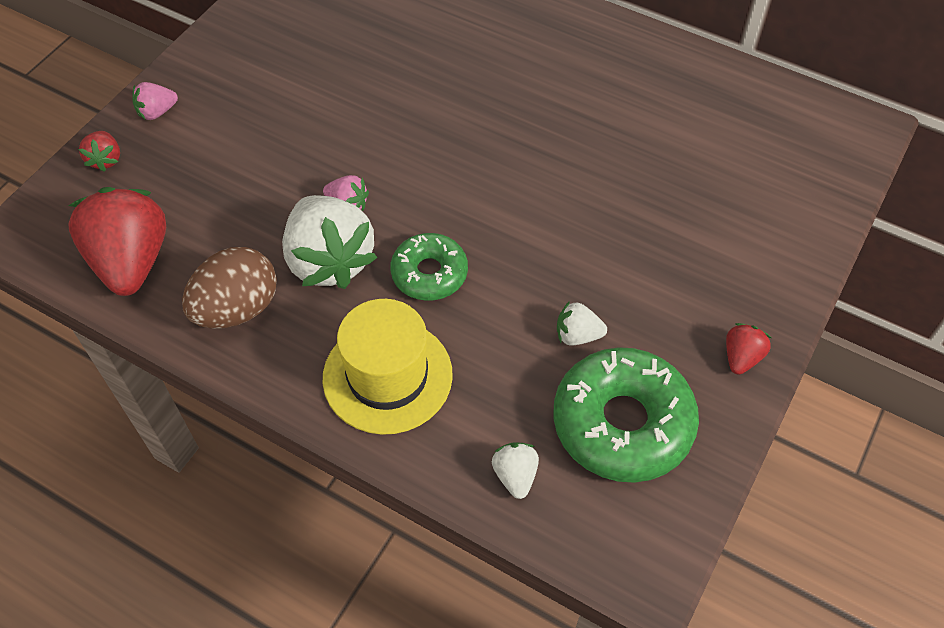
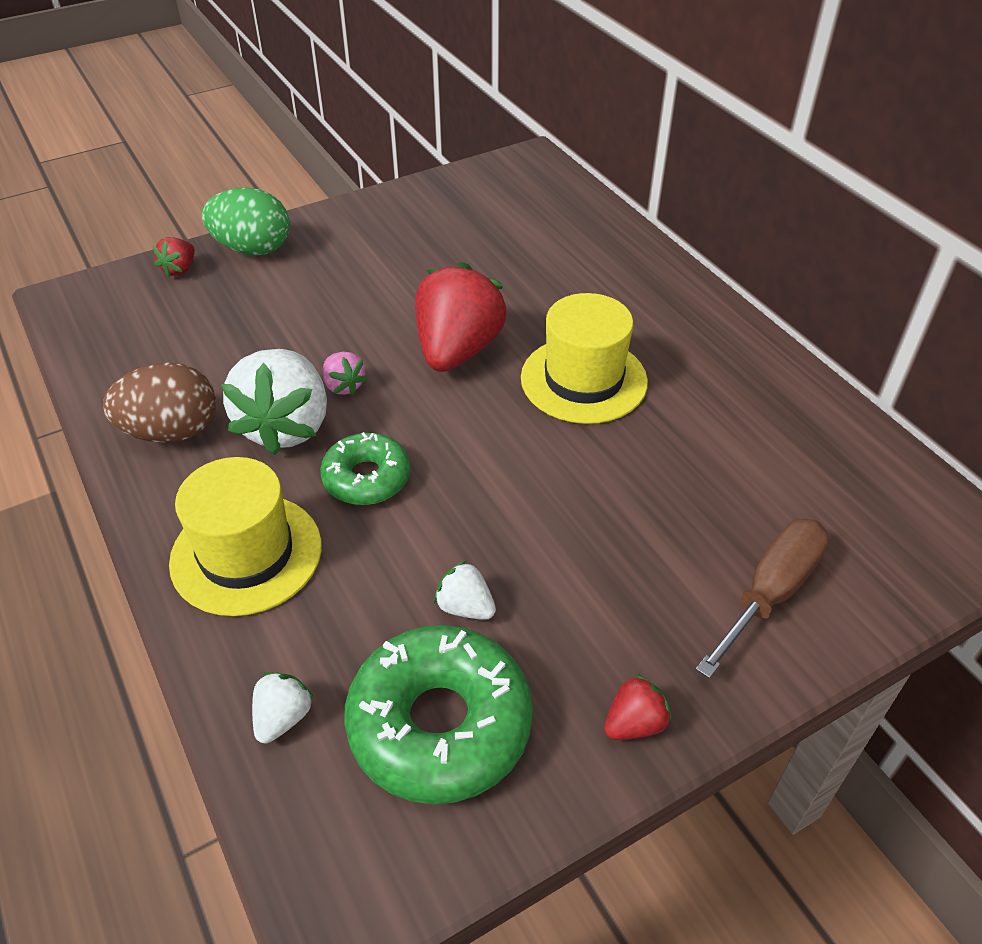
camera: 30 degrees right, 10 degrees down
red strawberry [68,187,166,296] -> red strawberry moved to [415,262,507,372]
pink strawberry [132,82,178,120] -> green egg [202,188,290,255]
none -> yellow hat [521,293,648,424]
none -> brown screwdriver [696,519,829,679]

